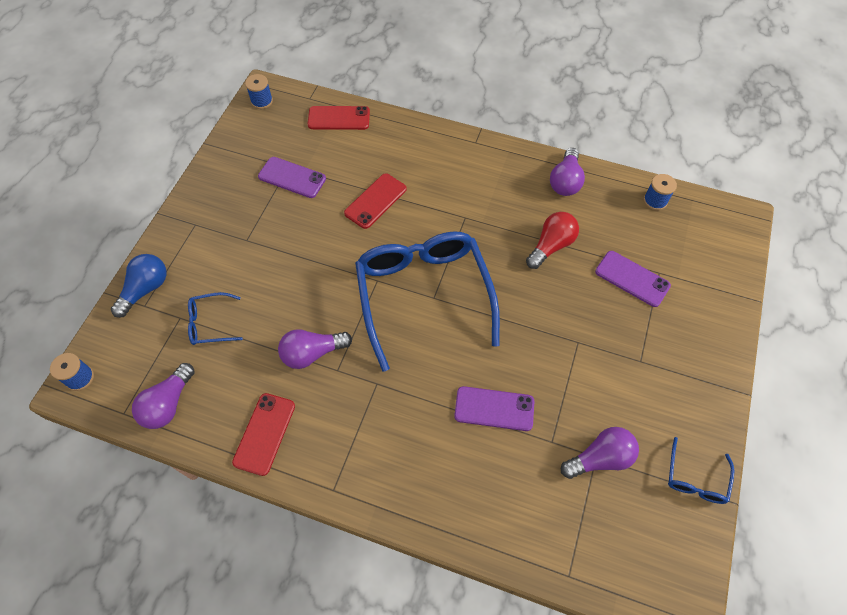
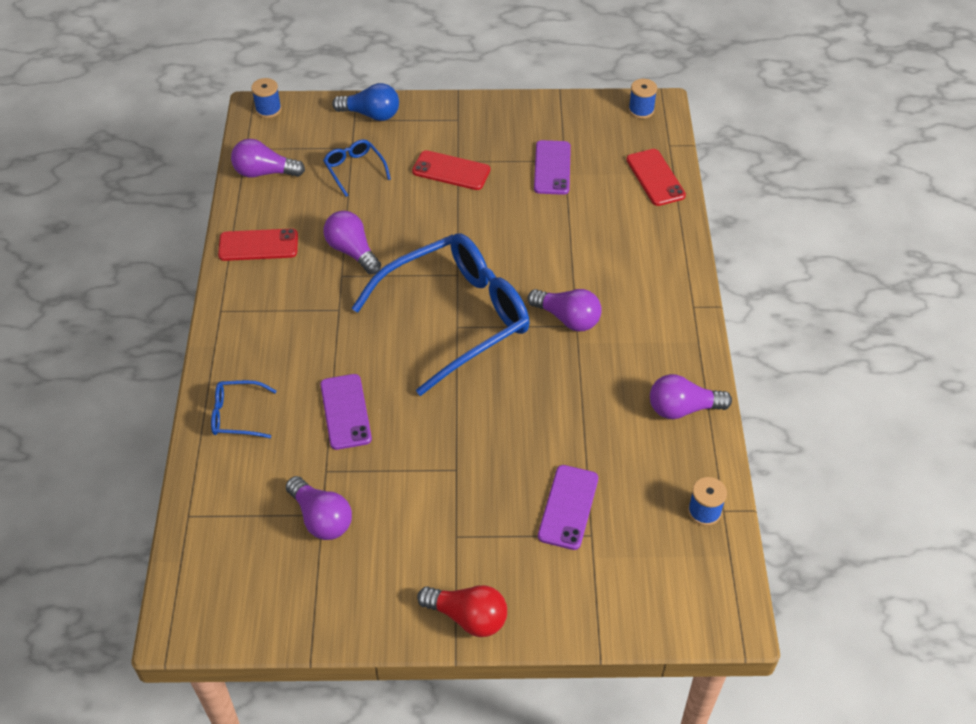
camera: 70 degrees right, 10 degrees down
red phone [344,173,407,229] -> red phone moved to [412,150,490,190]
red light bulb [526,212,579,269] -> red light bulb moved to [417,585,507,637]
blue glasses [668,437,734,504] -> blue glasses moved to [211,380,276,438]
none -> purple light bulb [528,289,602,332]

